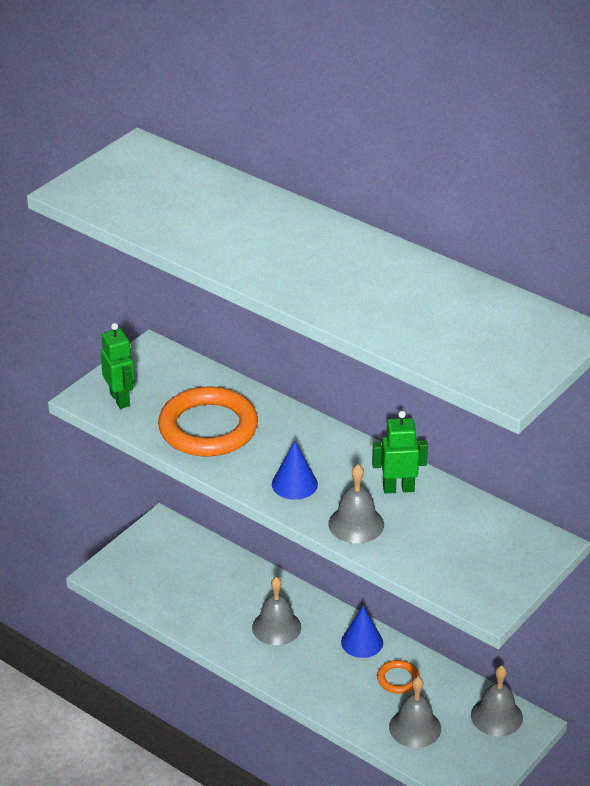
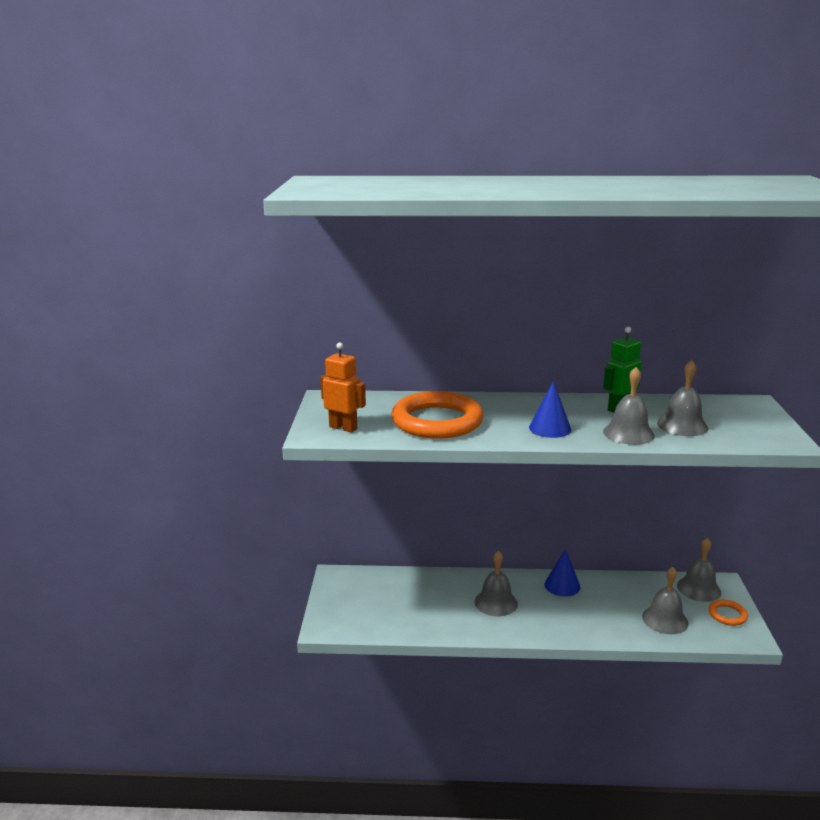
camera: 35 degrees left, 15 degrees down
green robot [100,323,135,409] -> orange robot [320,343,366,433]
orange ring [377,660,420,694] -> orange ring moved to [709,600,748,626]
none -> grey bell [657,360,708,436]

